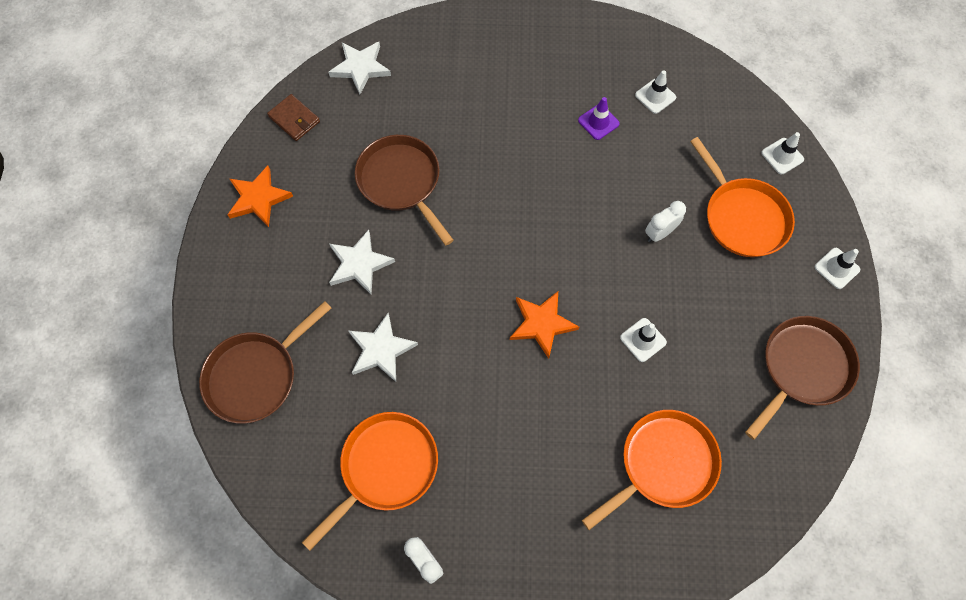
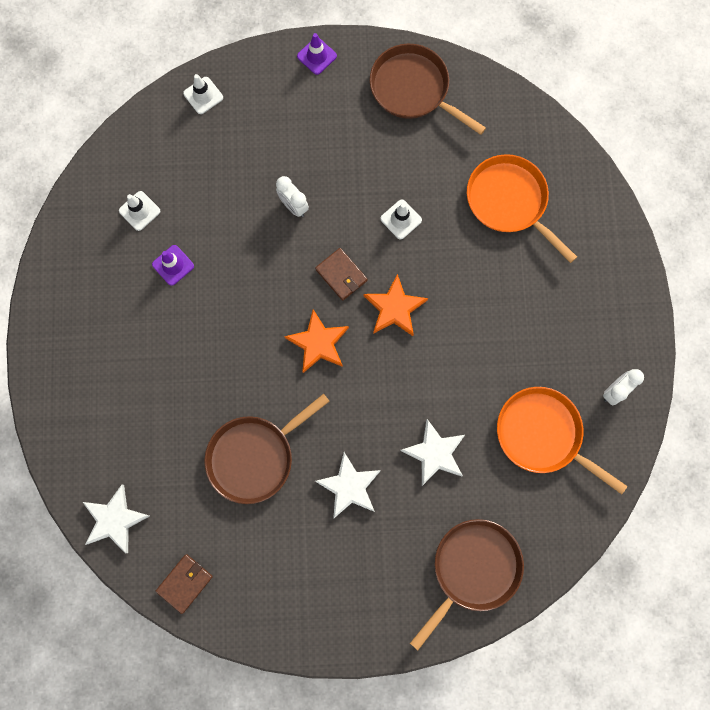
camera: 95 degrees left, 10 degrees up
brown pan [199,301,331,424] -> brown pan turned 90 degrees counterclockwise [410,519,524,650]
orange star [227,166,293,227] -> orange star moved to [284,309,349,373]
orange pan [690,137,795,257] -> none
white traffic cone [815,248,860,289] -> purple traffic cone [297,33,337,75]
none -> brown wallet [315,248,368,301]

